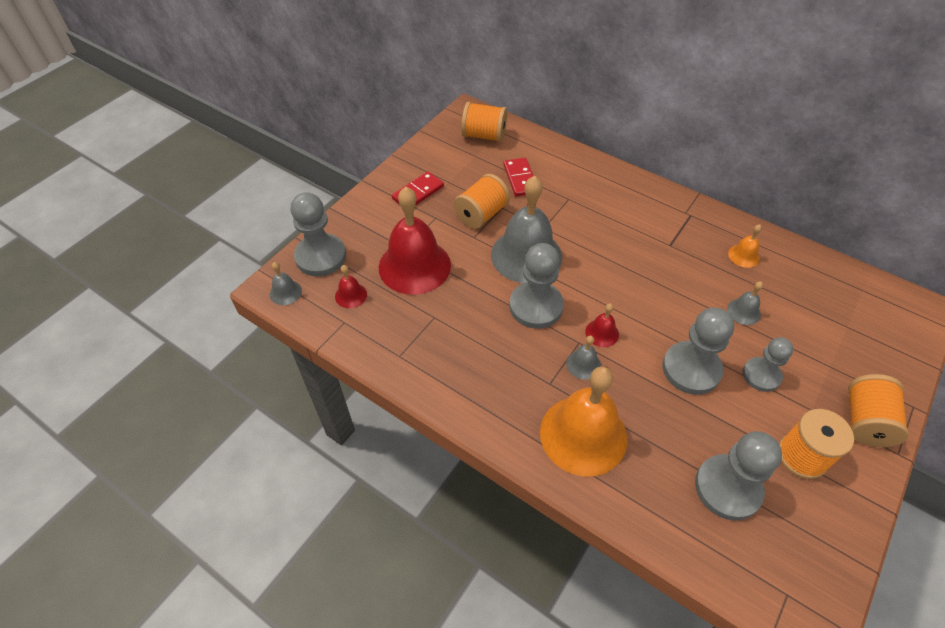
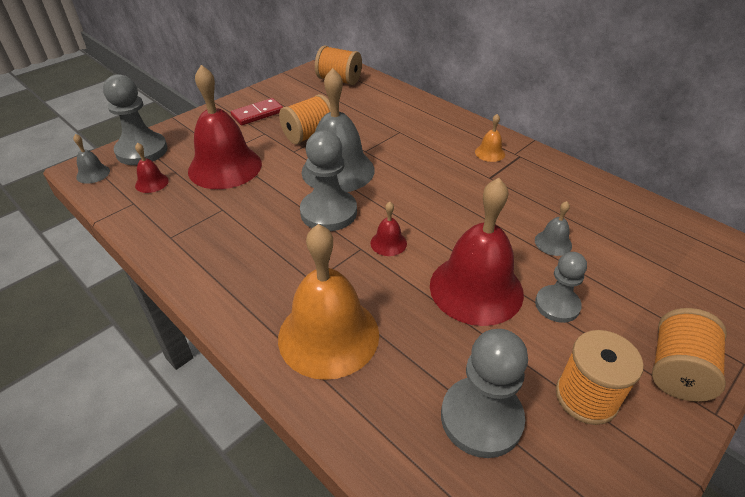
camera: 10 degrees right, 10 degrees down
red domino [503,158,533,197] -> none
grey bell [566,336,601,380] -> none
grey pawn [663,308,734,395] -> red bell [430,178,524,326]
orange bell [728,225,762,268] -> orange bell moved to [475,114,505,162]

